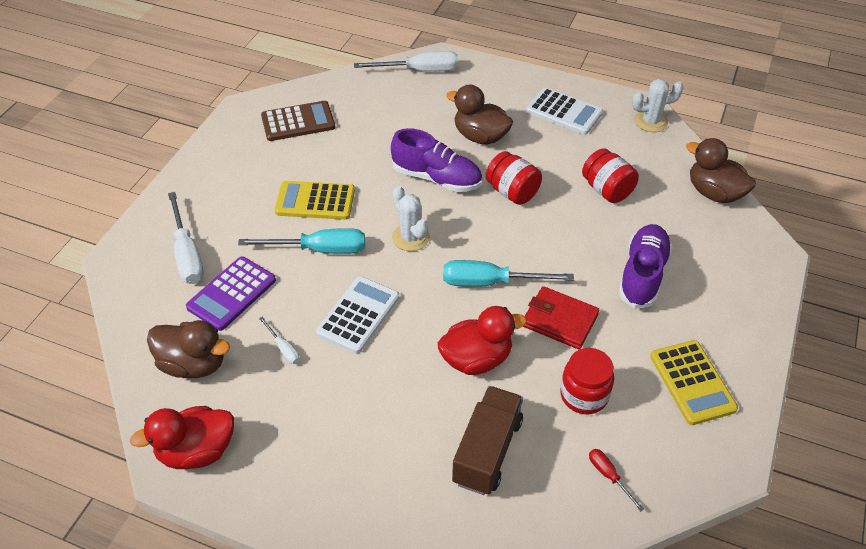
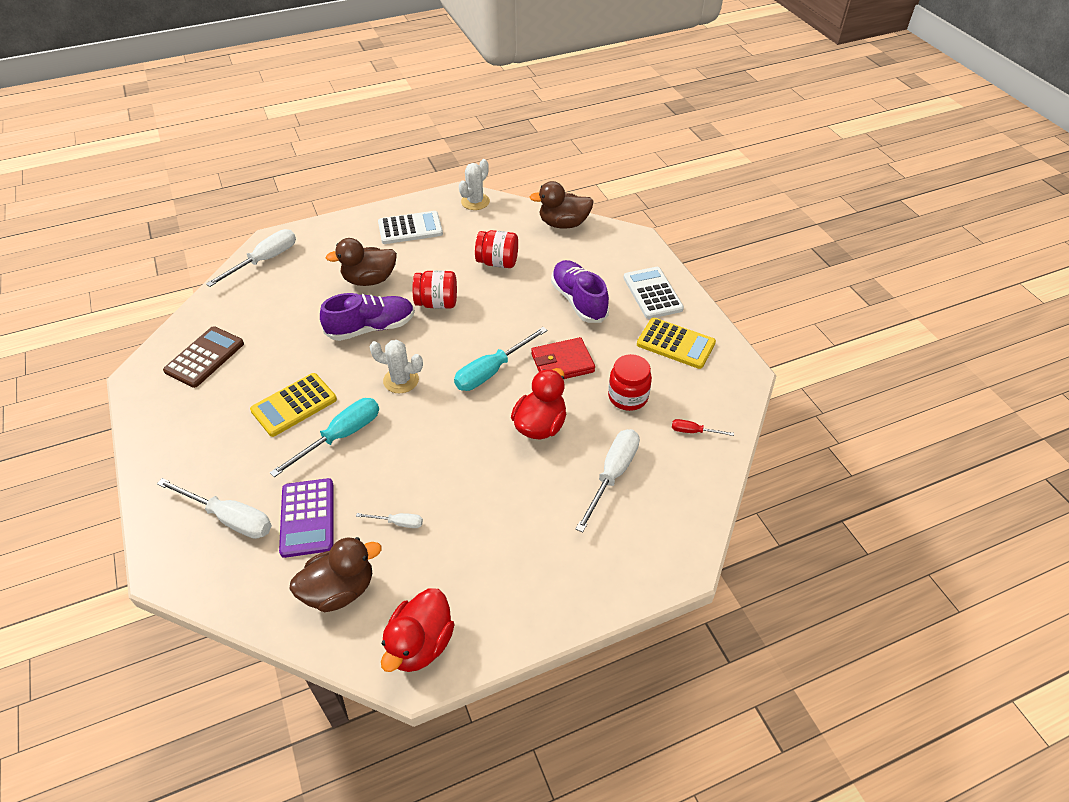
camera: 45 degrees left, 0 degrees up
white calculator [316,276,399,354] -> white calculator moved to [624,267,684,319]
brown truck [452,386,523,495] -> white screwdriver [576,429,640,533]

